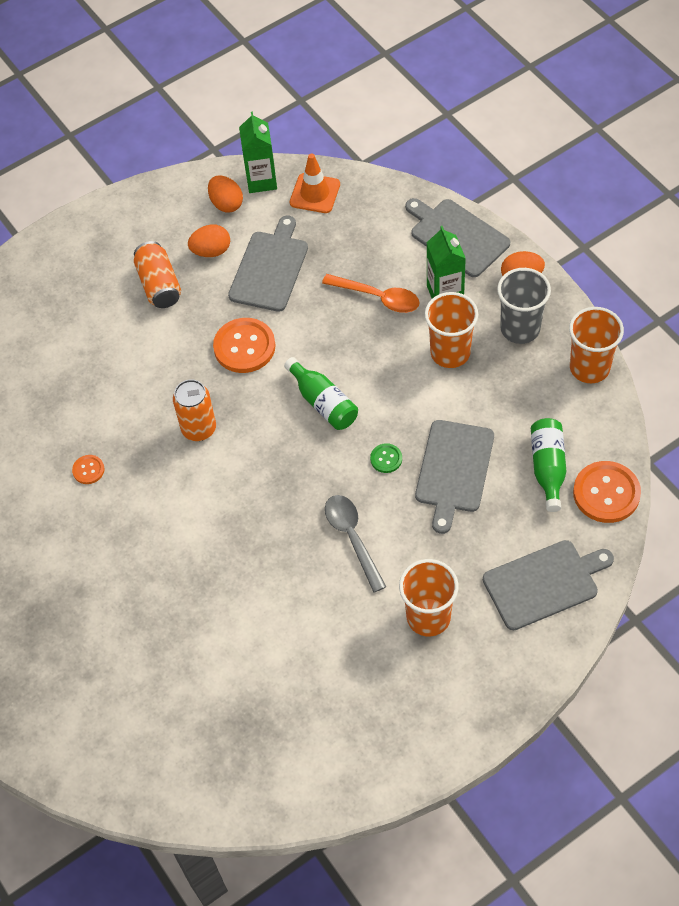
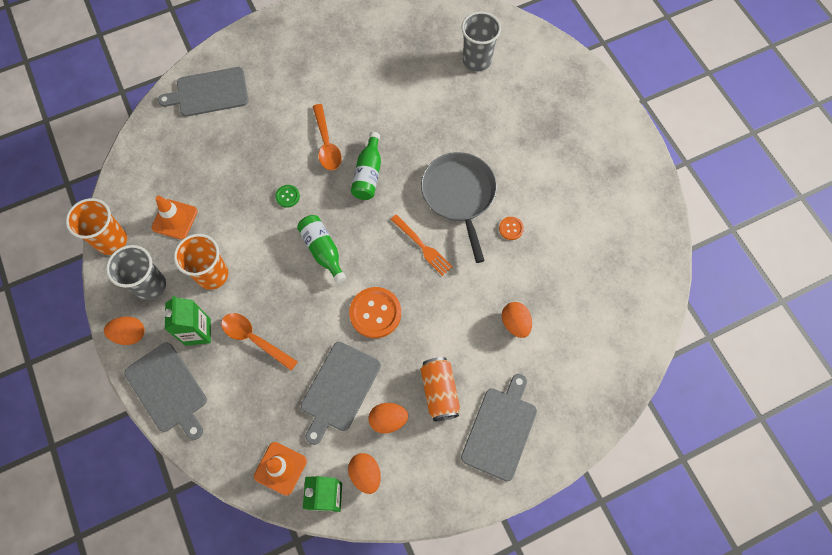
camera: 175 degrees left, 10 degrees up
orange can [173,379,216,441] -> orange fork [391,214,453,276]
grey spoon [325,495,386,593] -> orange spoon [313,104,342,170]
orange cup [399,559,459,637] -> none
grey cutting board [415,420,494,534] -> grey cutting board moved to [461,374,537,481]
green bottle [531,418,566,512] -> green bottle moved to [351,132,381,200]
orange button [573,461,641,523] -> none
none -> orange traffic cone [151,196,198,240]
none -> grey pan [421,152,497,263]
none -> grey cup [462,11,501,71]
none -> orange egg [502,302,532,338]

